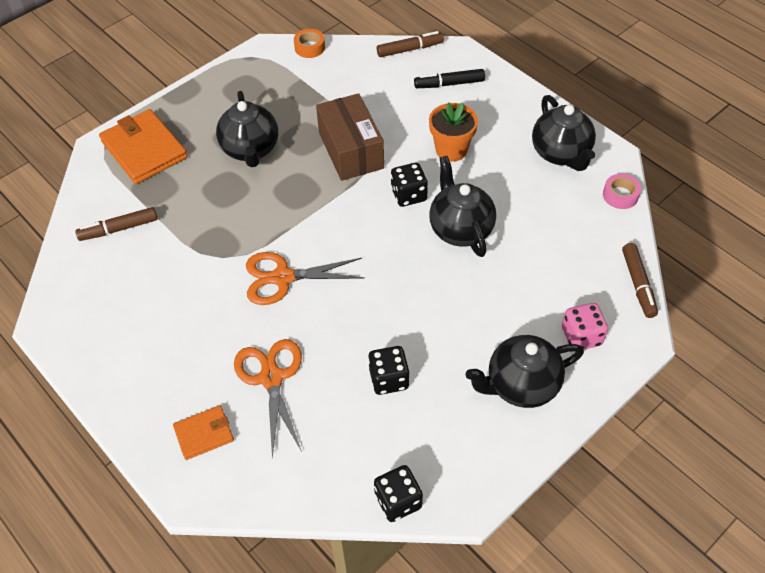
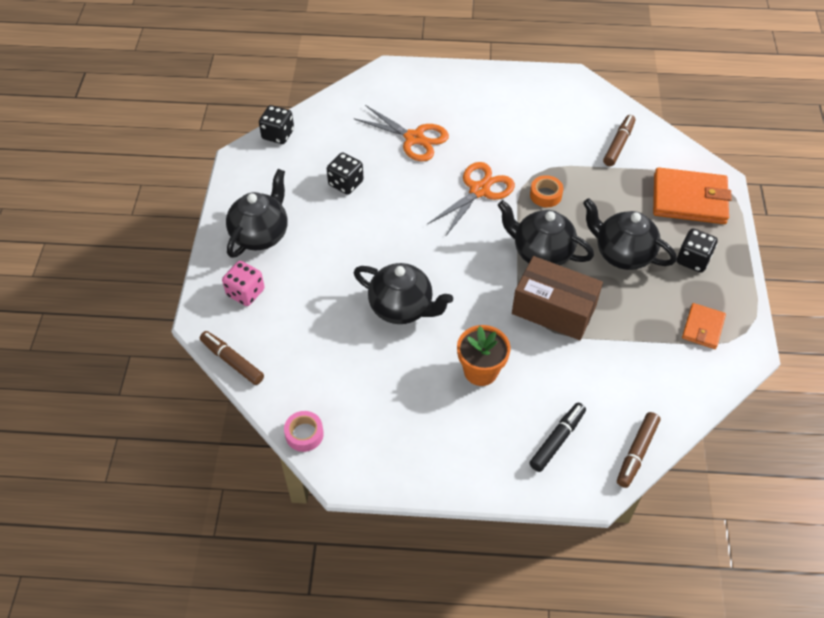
camera: 135 degrees right, 0 degrees up
orange wallet [173,405,234,460] -> orange wallet moved to [682,303,726,349]
orange tape [294,29,325,58] -> orange tape moved to [530,175,563,207]
black dice [391,163,428,207] -> black dice moved to [677,229,718,273]
black teapot [532,95,596,171] -> black teapot moved to [498,200,594,265]

